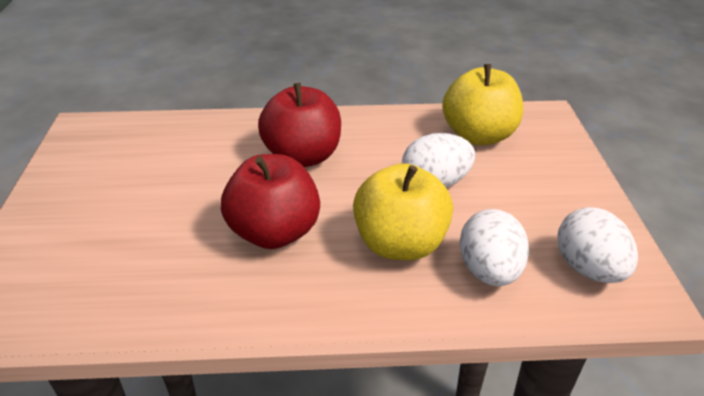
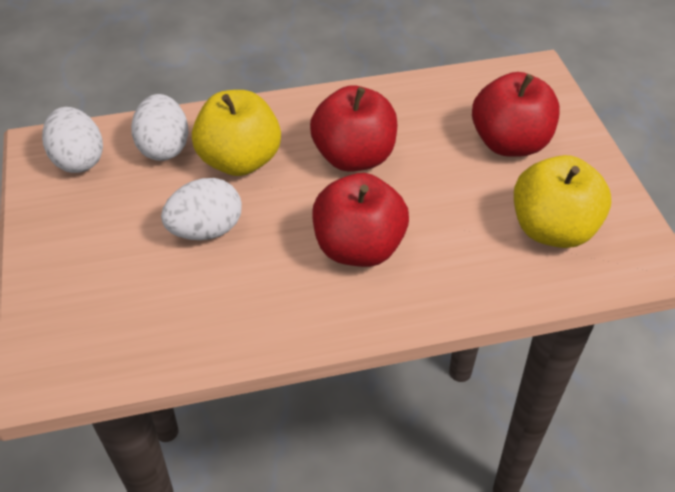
camera: 170 degrees right, 10 degrees up
yellow apple [442,64,523,145] -> yellow apple moved to [514,155,611,248]
none -> red apple [472,72,560,157]

